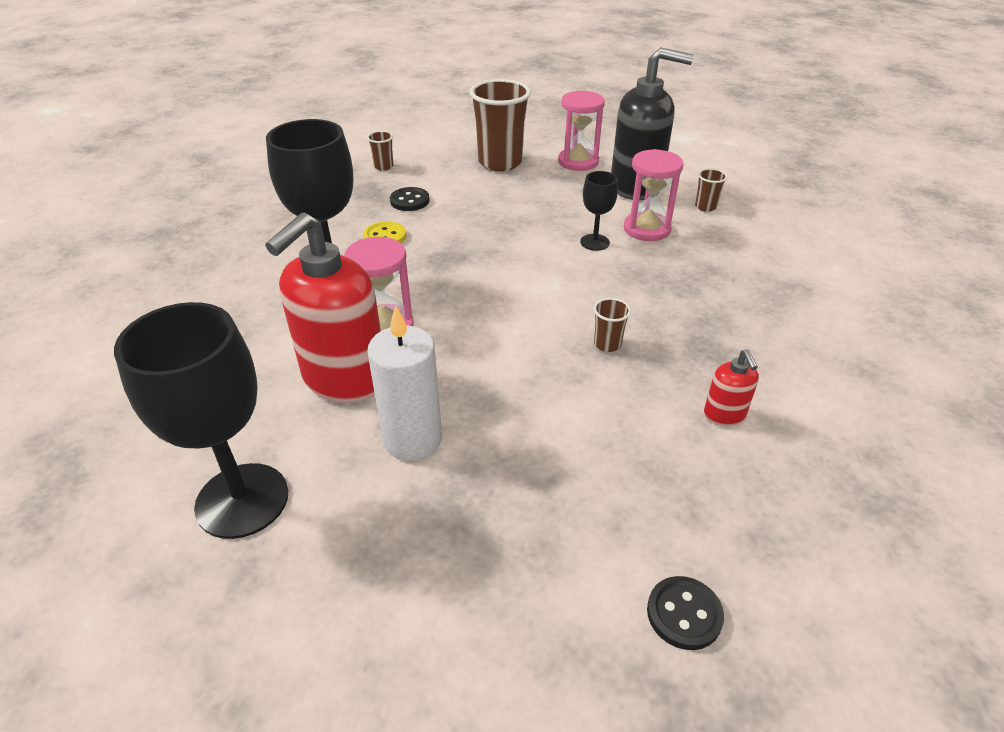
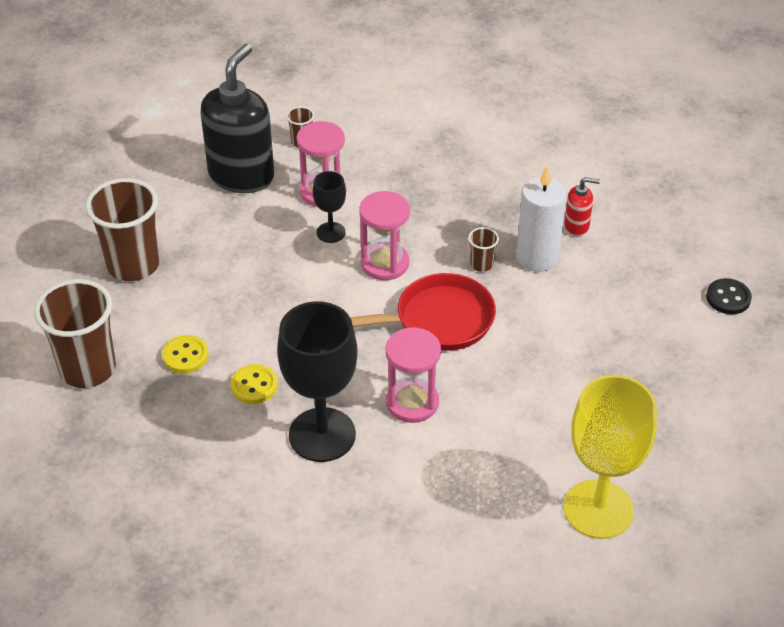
camera: 75 degrees left, 5 degrees up
black goblet [114,302,288,539] -> yellow goblet [564,375,657,539]
red soap dispenser [265,213,381,403] -> none
brown cup [367,131,393,171] -> brown cup [34,279,116,388], size x2.29
white candle [367,305,442,461] -> white candle moved to [516,166,567,272]
black button [390,187,429,211] -> yellow button [162,335,209,373]
pink hourglass [558,90,605,171] -> pink hourglass moved to [359,191,410,280]
none -> red pan [350,273,496,350]

